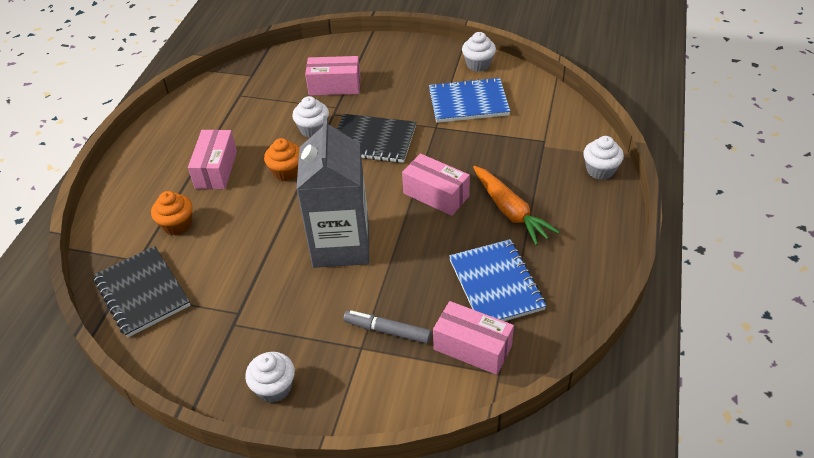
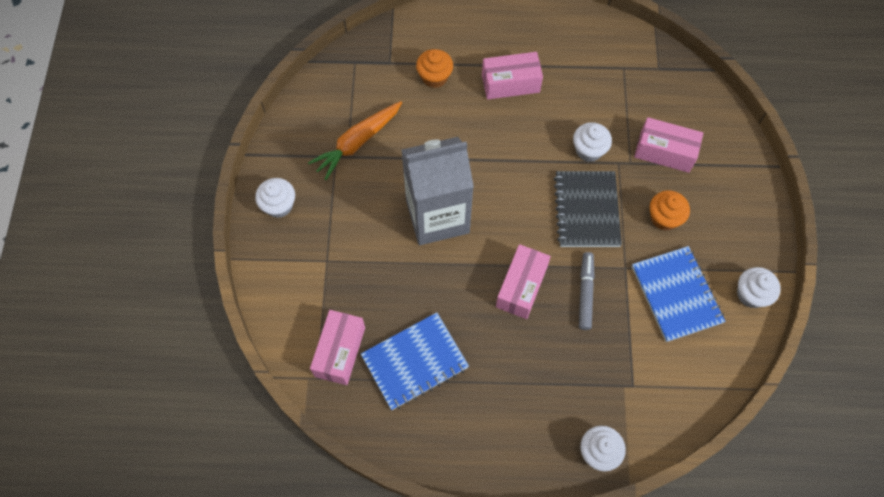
camera: 75 degrees right, 20 degrees up
black notebook [93,246,191,338] -> none
orange cupcake [264,138,300,181] -> orange cupcake moved to [650,190,690,231]
pink box [305,56,361,96] -> pink box turned 60 degrees counterclockwise [634,117,703,173]
grey marker [344,310,432,344] -> grey marker moved to [579,252,595,330]
orange carrot [473,166,560,245] -> orange carrot moved to [308,101,402,180]

